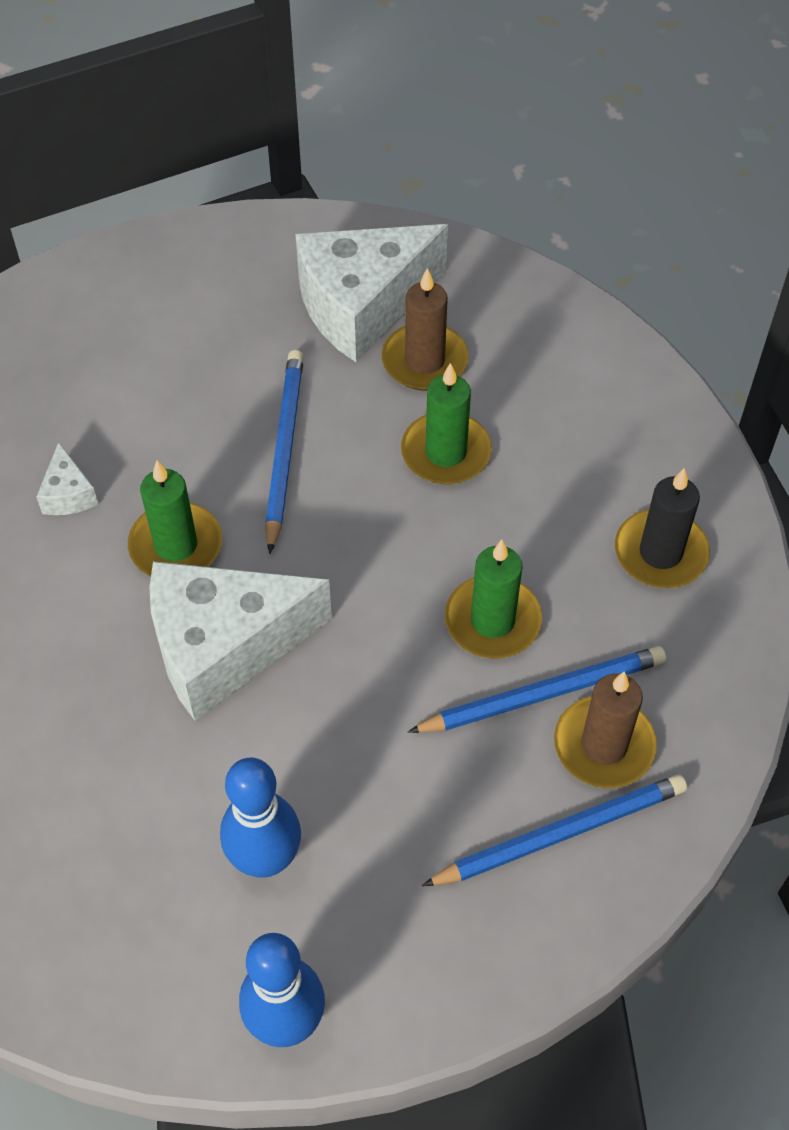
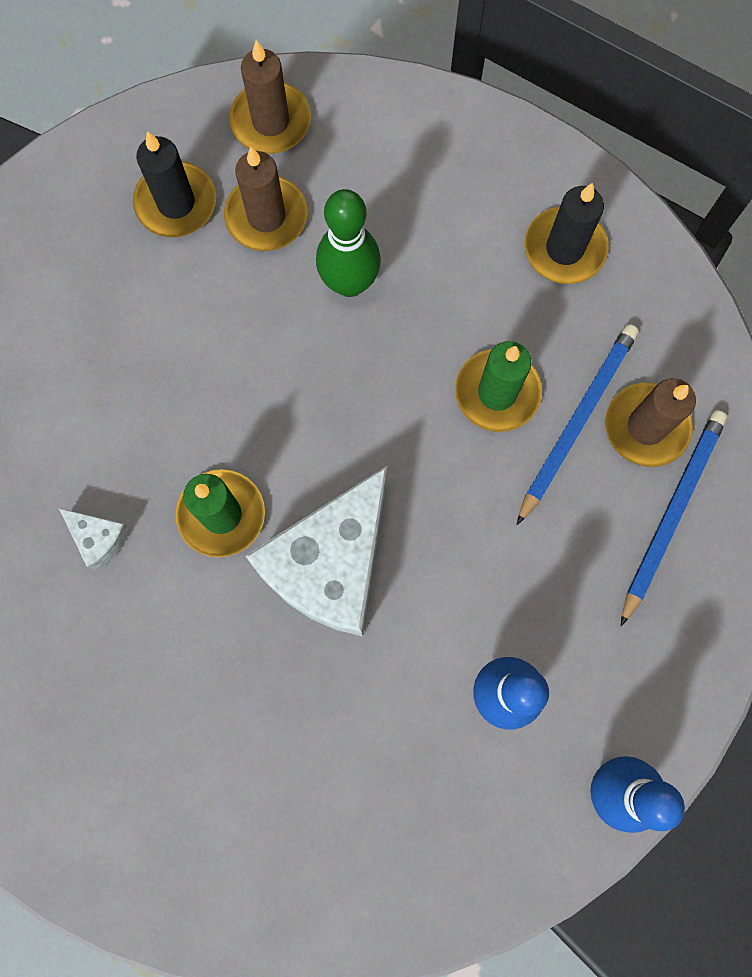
camera: 40 degrees left, 20 degrees up
blue pencil [265,350,304,554] -> none
white cheese [295,224,448,362] -> black candle [133,131,216,237]
green candle [401,363,492,484] -> green bowling pin [316,189,381,297]
none -> brown candle [229,40,311,154]

